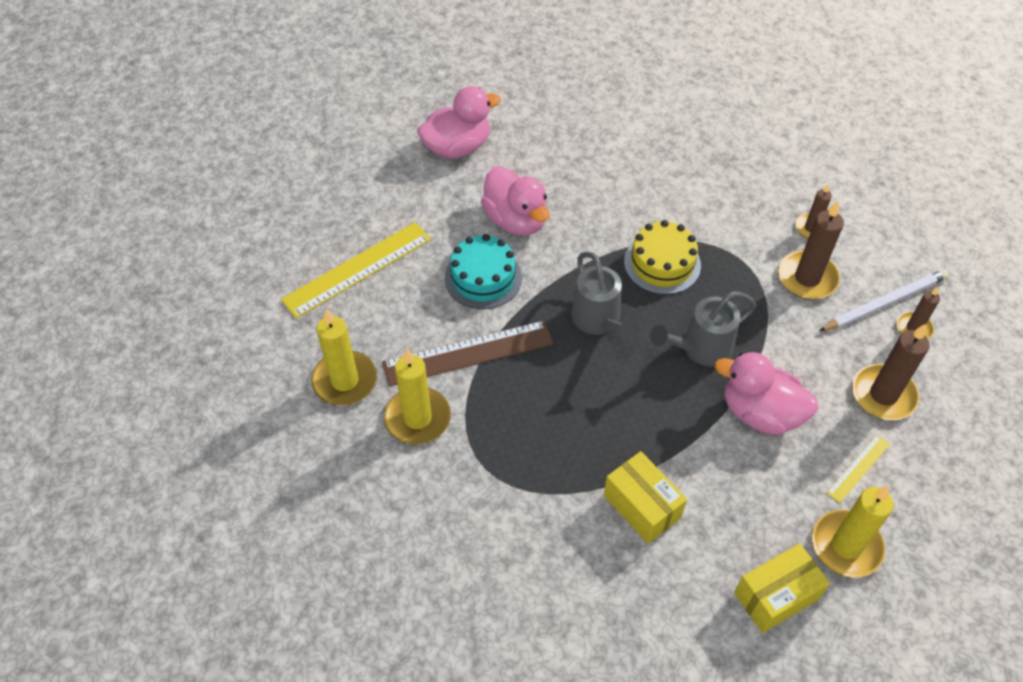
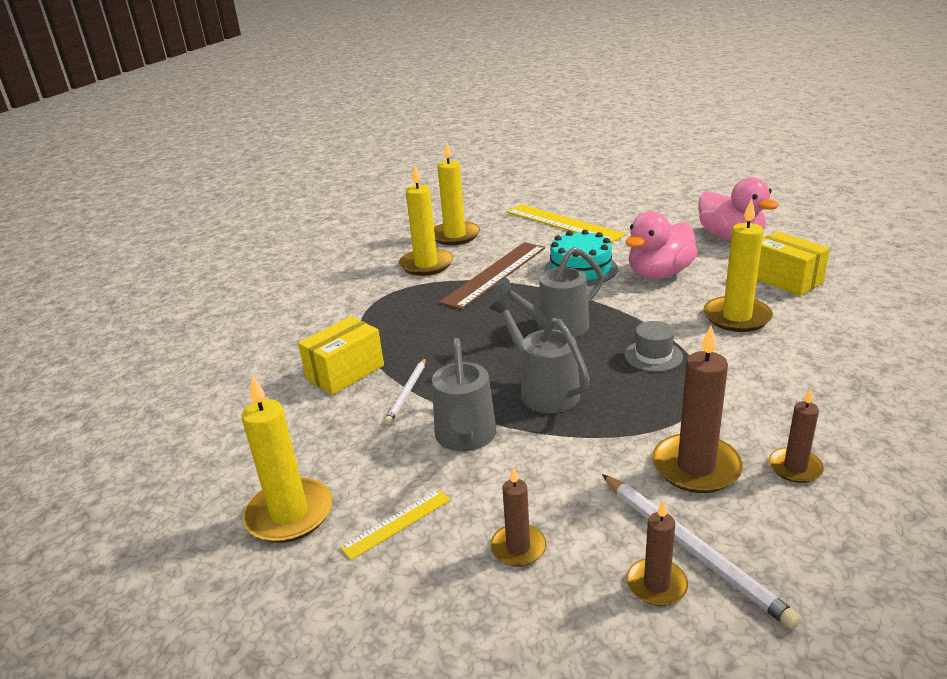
camera: 85 degrees right, 25 degrees down
brown ruler [382,321,553,387] -> brown ruler turned 60 degrees clockwise [439,242,545,310]
yellow cake [624,220,701,295] -> grey hat [625,321,683,372]
pink duck [715,352,818,435] -> grey watering can [432,338,496,451]
yellow box [734,543,830,633] -> yellow box moved to [757,231,830,296]
yellow ruler [826,435,890,503] -> yellow ruler turned 75 degrees counterclockwise [340,489,451,560]
brown candle [852,324,930,420] -> brown candle [490,467,546,567], size x0.58
none -> white pencil [385,358,426,424]
none -> yellow candle [703,199,773,332]

